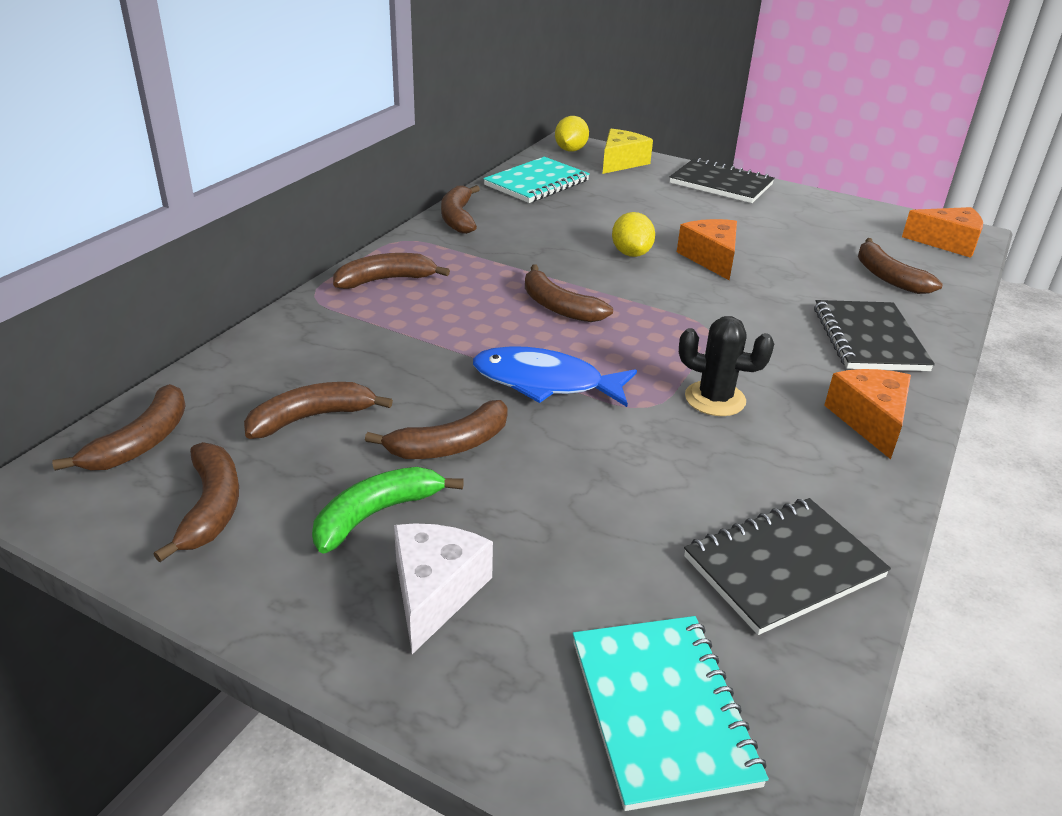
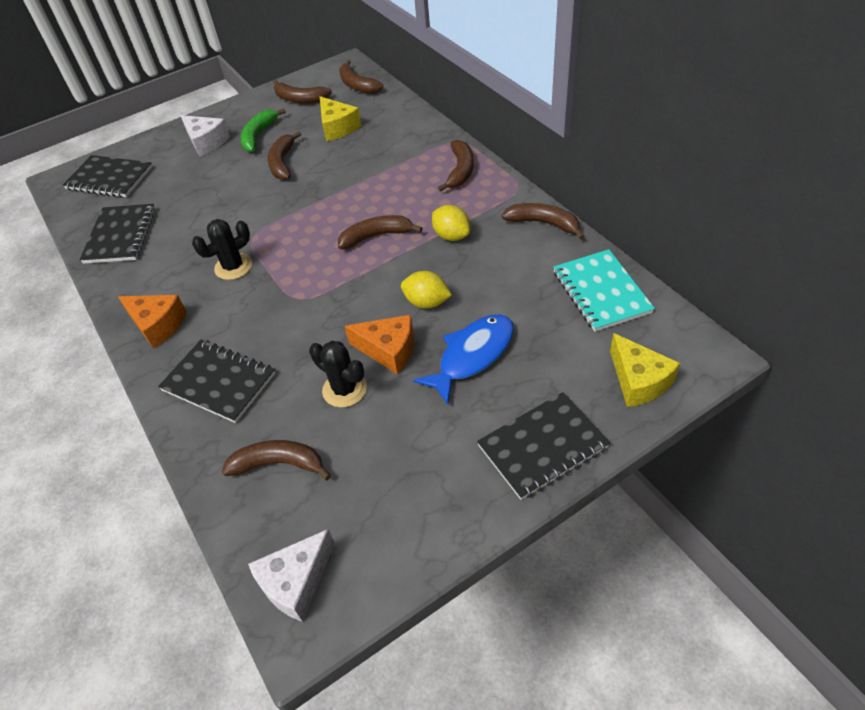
camera: 125 degrees right, 15 degrees up
brown banana [244,382,393,439] -> yellow cheese [320,96,361,141]
green banana [312,467,464,554] -> green banana turned 150 degrees counterclockwise [240,108,286,152]
blue fish [473,346,637,407] -> blue fish moved to [413,314,514,405]
yellow lemon [555,116,589,151] -> yellow lemon moved to [432,205,470,241]
turquoise notebook [573,616,769,811] -> black notebook [63,155,152,197]
orange cheese [902,207,983,258] -> white cheese [248,529,335,622]
none -> black cactus [309,341,367,408]

